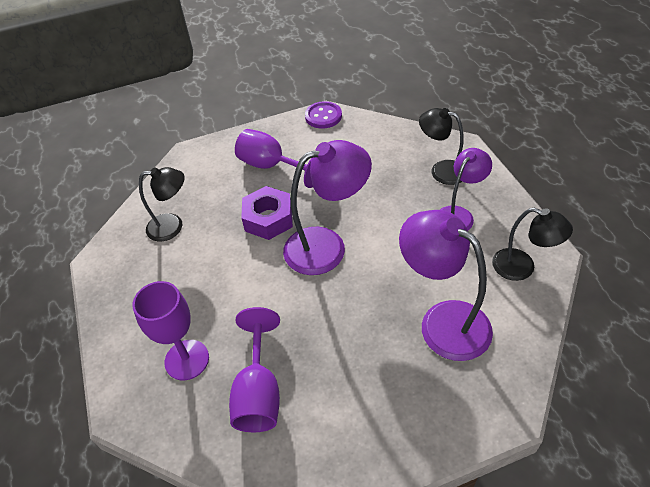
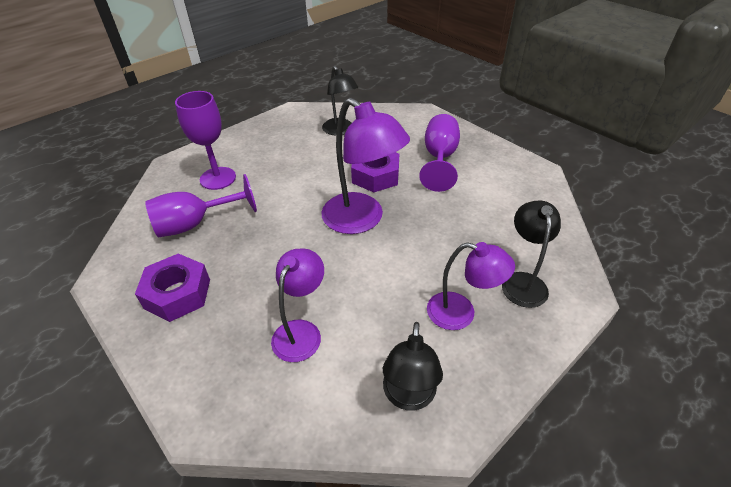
camera: 65 degrees right, 5 degrees down
purple button [305,101,342,129] -> none
purple lamp [399,210,493,361] -> purple lamp [271,248,324,362], size x0.63
none -> purple nut [135,254,210,322]

